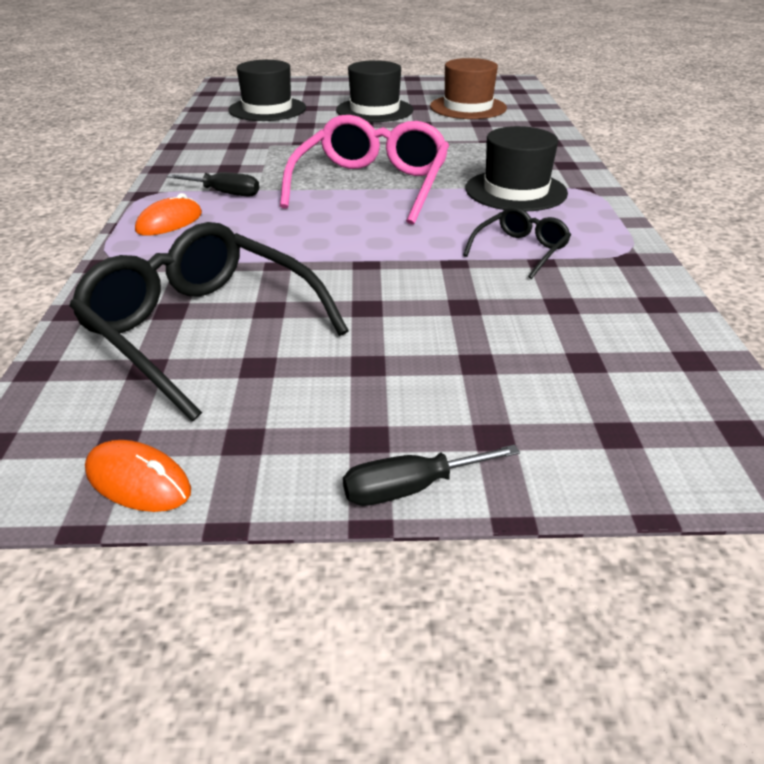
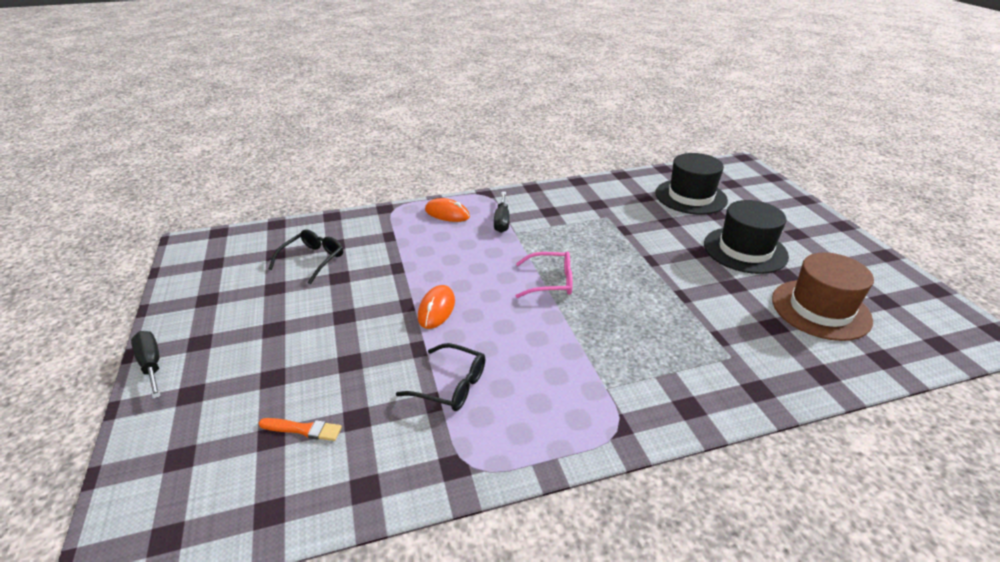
camera: 75 degrees right, 0 degrees up
black glasses [69,222,349,421] -> black glasses [269,229,343,285], size x0.49
orange mouse [85,440,191,512] -> orange mouse moved to [418,285,455,329]
pink glasses [280,115,449,225] -> pink glasses [516,251,573,298], size x0.49
black hat [465,126,568,211] -> none
none -> orange brush [259,418,342,441]

